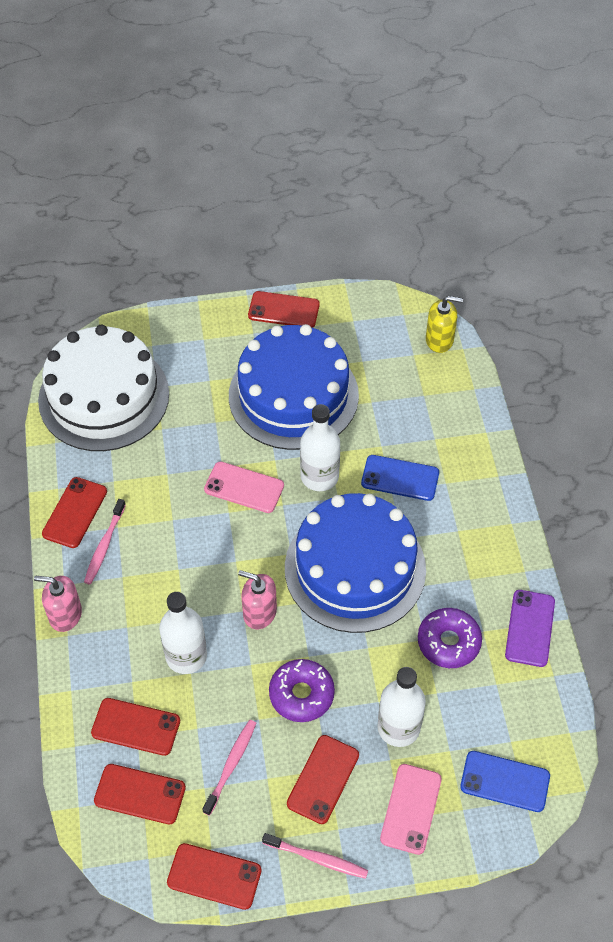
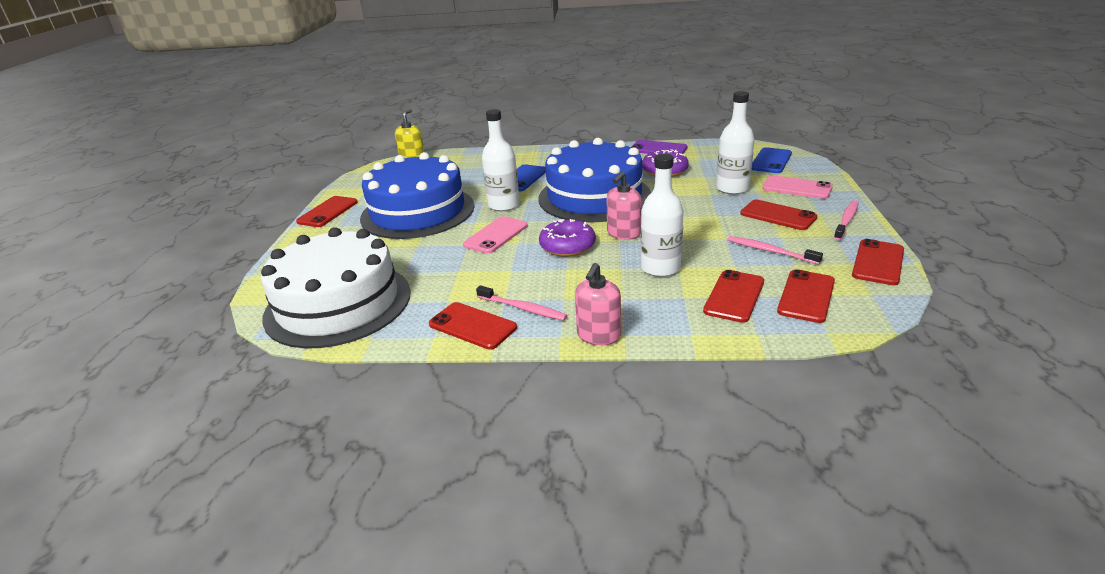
camera: 75 degrees left, 25 degrees down
purple donut [269,659,335,722] -> purple donut moved to [539,219,596,257]

